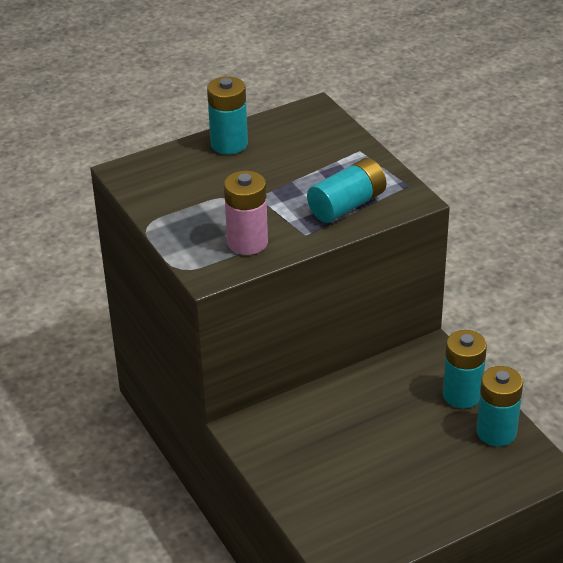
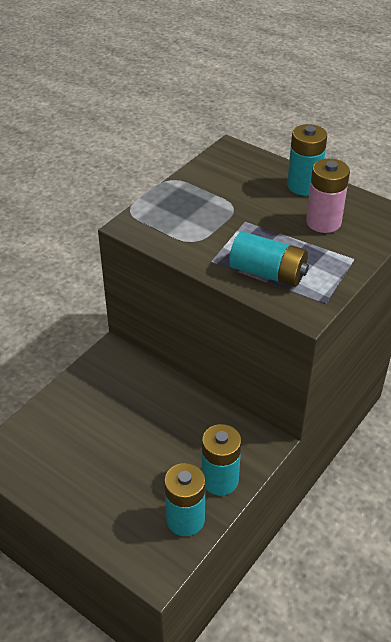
camera: 65 degrees right, 5 degrees up
pink battery [224,171,268,255] -> pink battery moved to [306,159,350,233]

